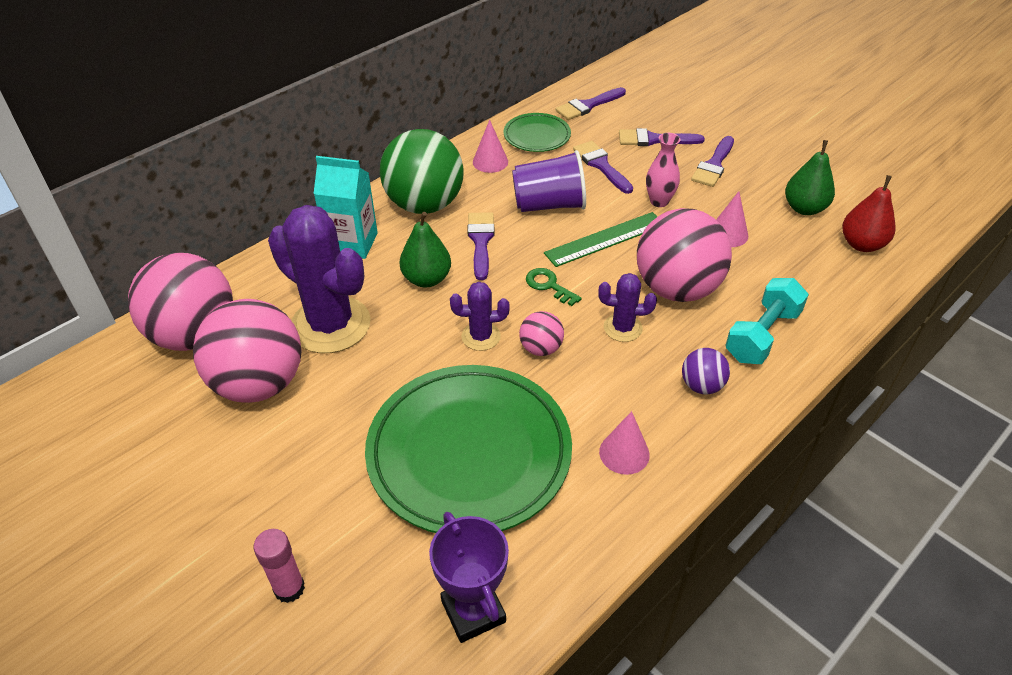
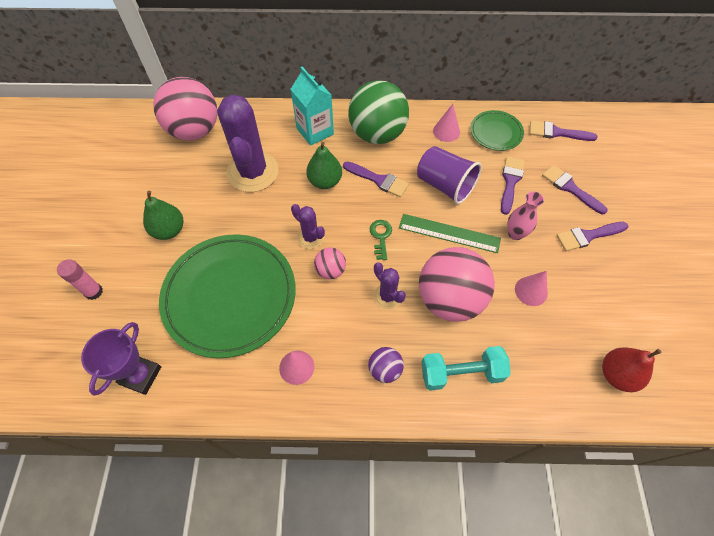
camera: 45 degrees right, 15 degrees up
pink ball [193,299,302,403] -> none
purple brush [468,212,495,280] -> purple brush turned 75 degrees clockwise [343,161,409,197]
green pear [785,140,835,215] -> green pear moved to [143,191,183,240]

